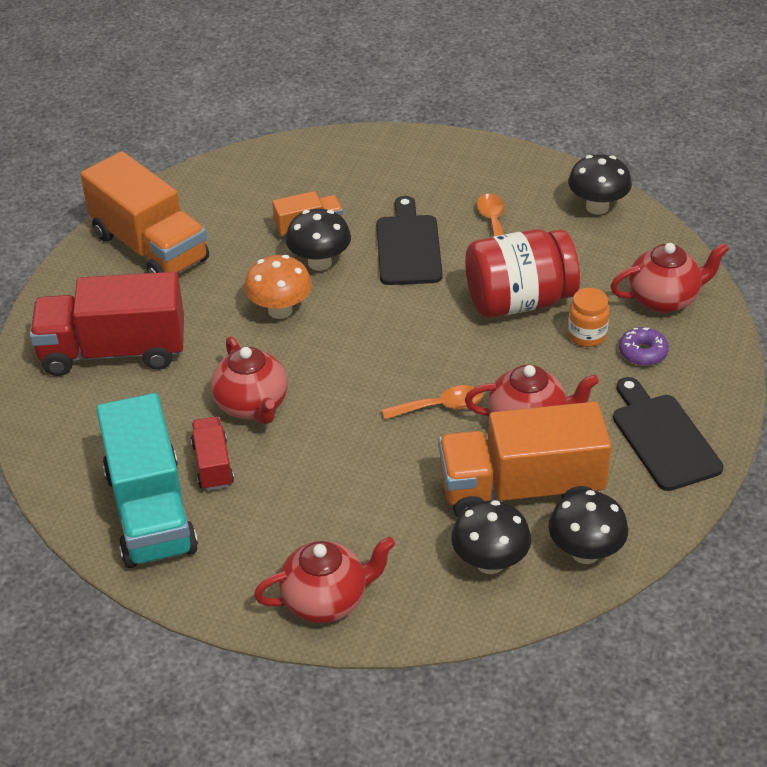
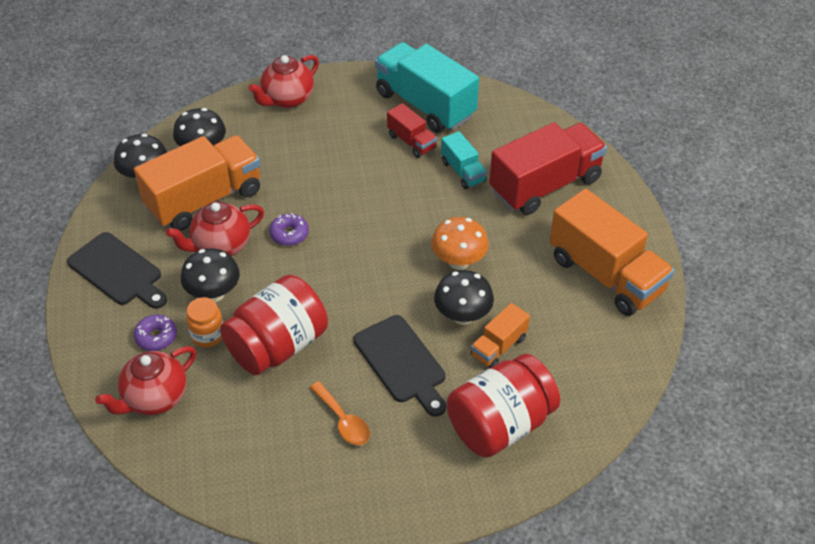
camera: 150 degrees right, 5 degrees up
orange truck [80,151,209,274] -> orange truck turned 150 degrees counterclockwise [550,189,674,316]
red teapot [211,336,288,424] -> none
orange spoon [382,385,483,419] -> purple donut [269,213,309,246]
black mushroom [568,154,632,215] -> black mushroom moved to [181,248,240,302]
none -> turquoise truck [441,131,487,189]
none -> red jar [447,354,560,458]

